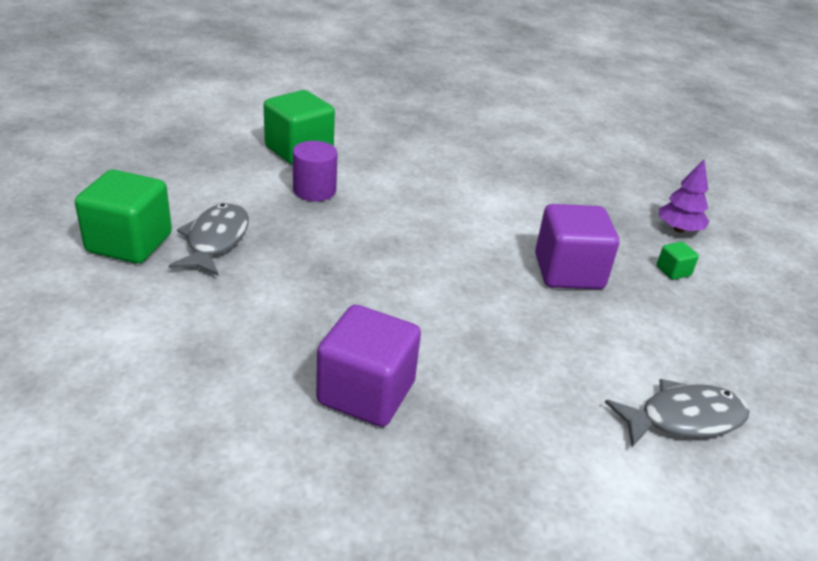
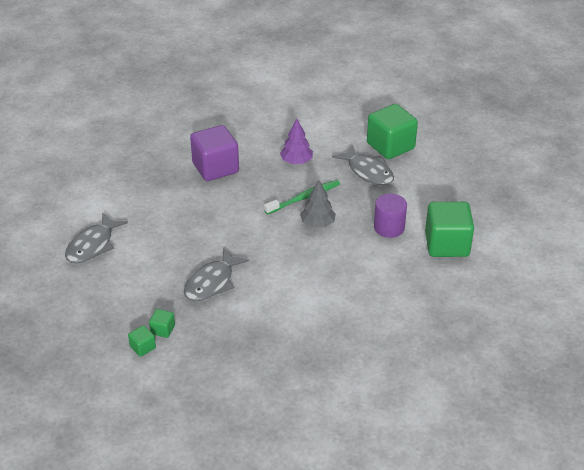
camera: 135 degrees right, 5 degrees up
purple cube [535,204,619,289] -> grey fish [184,248,249,301]
purple tree [659,159,709,233] -> purple tree moved to [280,119,313,164]
none -> green cube [128,325,156,357]
none -> green toothbrush [264,180,340,214]
none -> grey tree [300,180,336,228]

